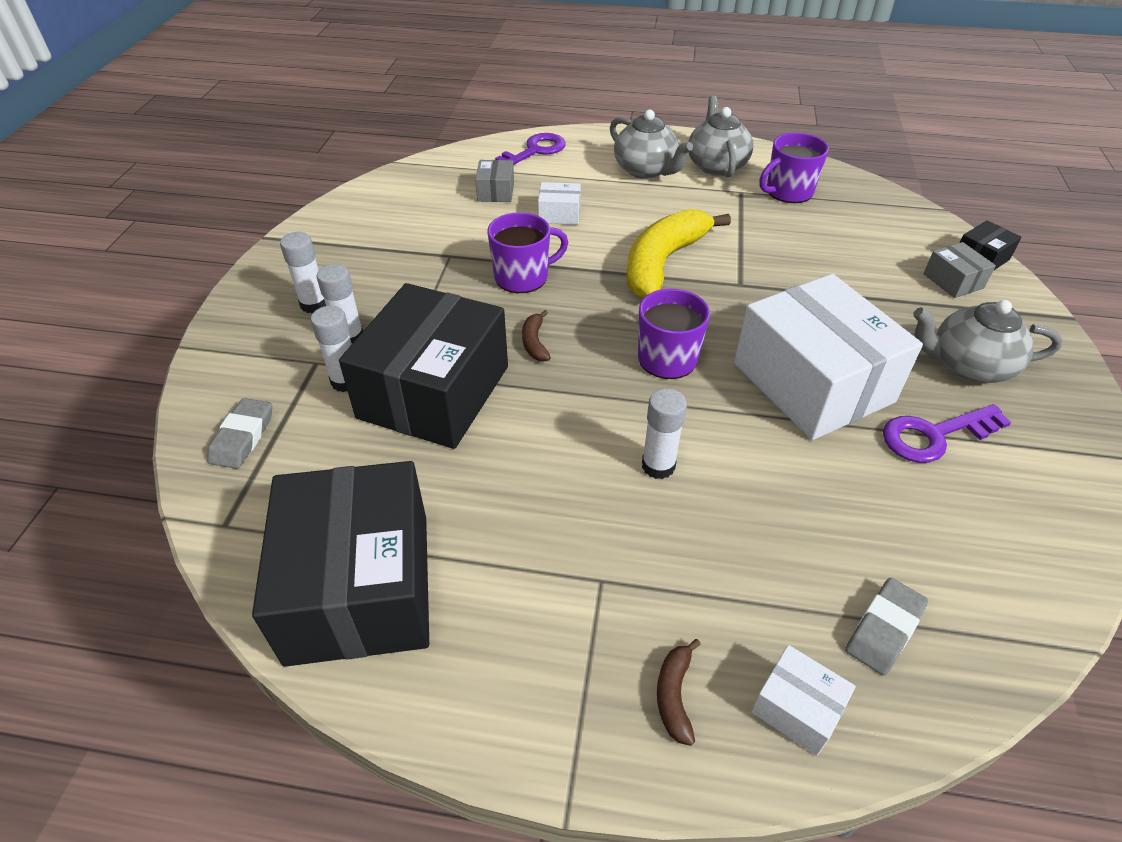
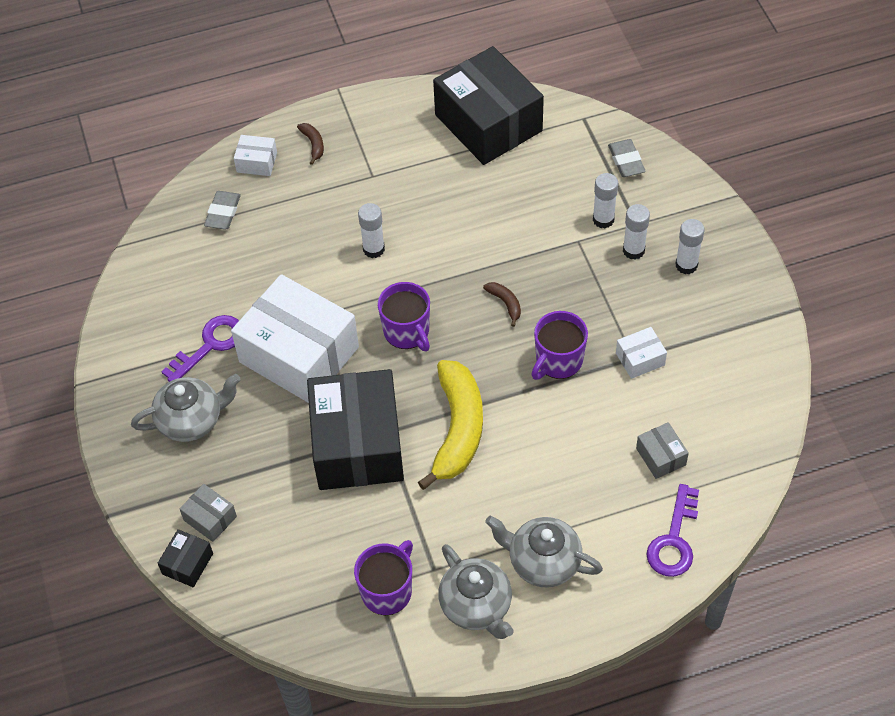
camera: 155 degrees right, 10 degrees up
black box [339,283,508,449] -> black box moved to [307,369,404,490]
white box [538,182,581,225] -> white box moved to [616,327,667,379]

